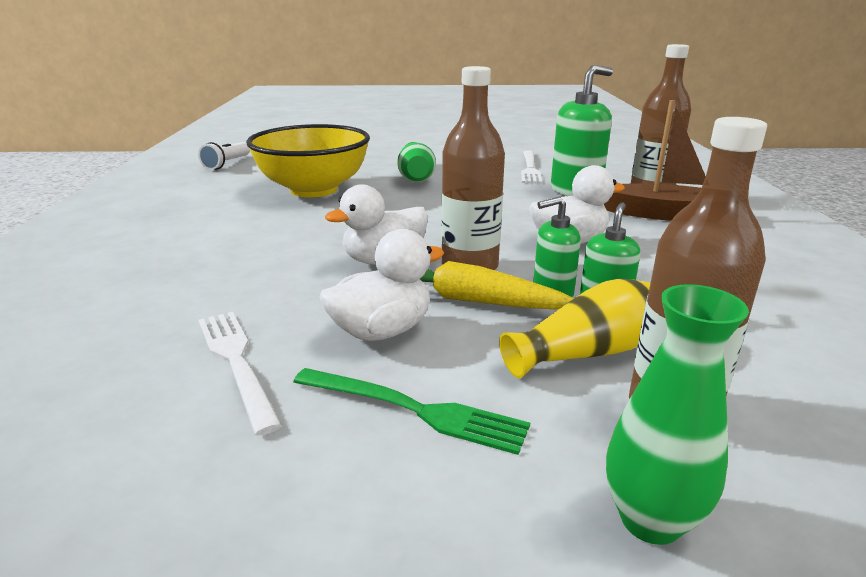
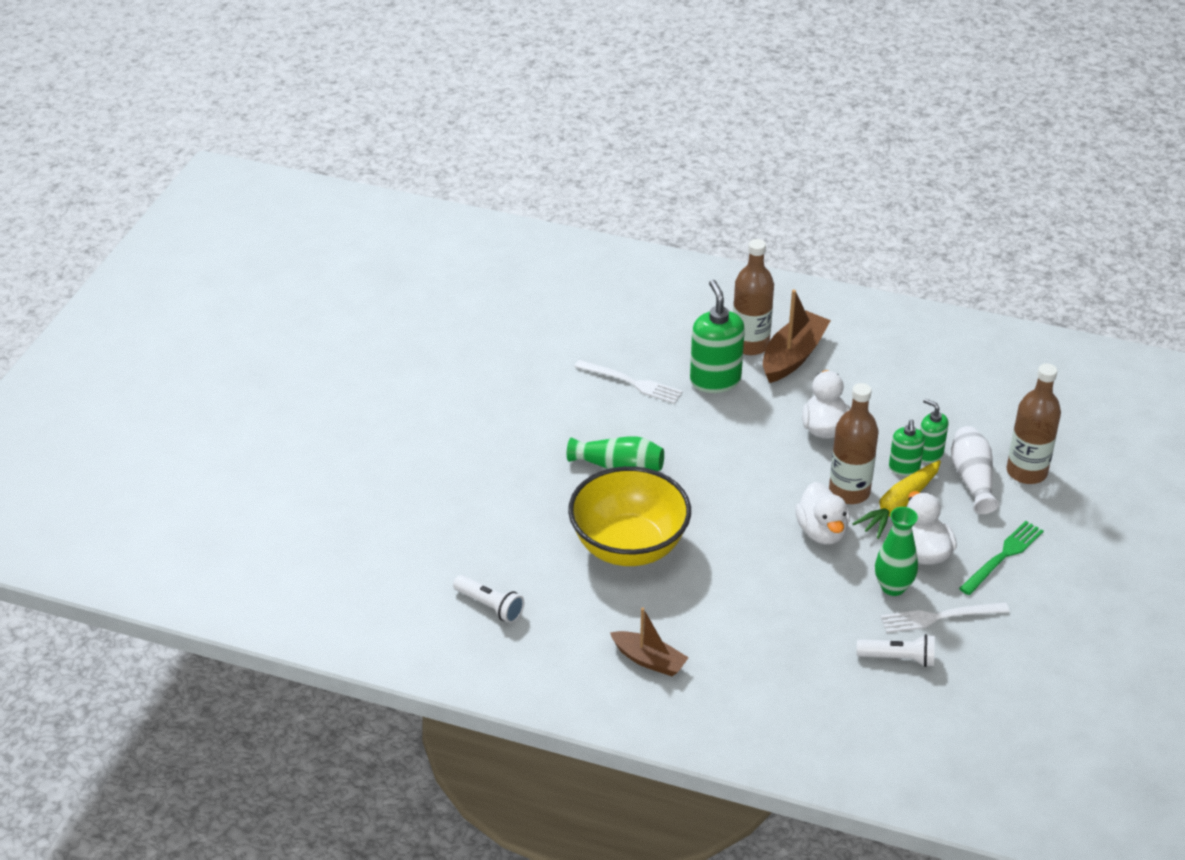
camera: 70 degrees left, 15 degrees up
yellow vase [499,279,651,378] -> white vase [951,426,999,514]
green vase [606,284,749,545] -> green vase moved to [875,507,918,596]
none -> brown boat [610,608,689,676]
none -> white flashlight [857,634,935,667]

